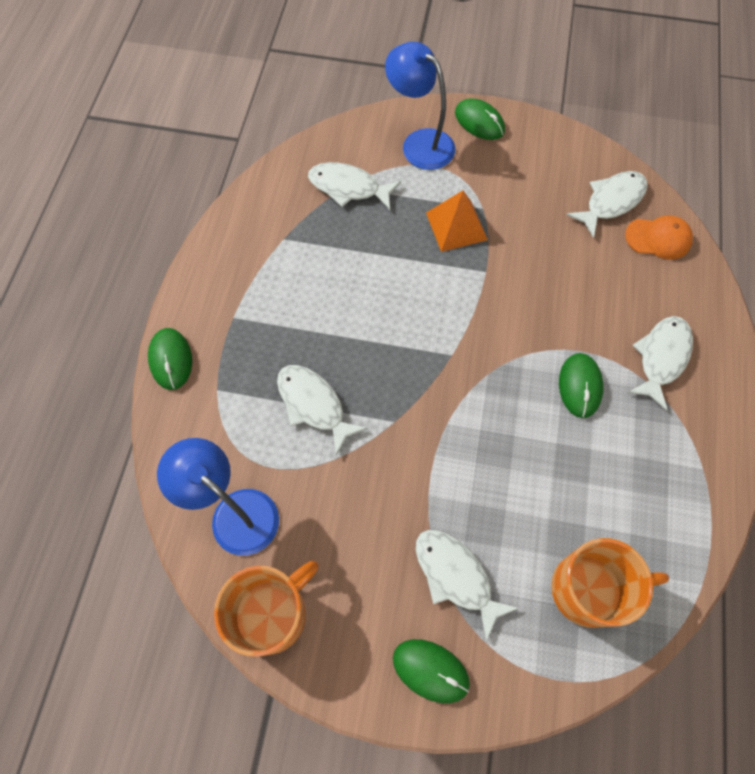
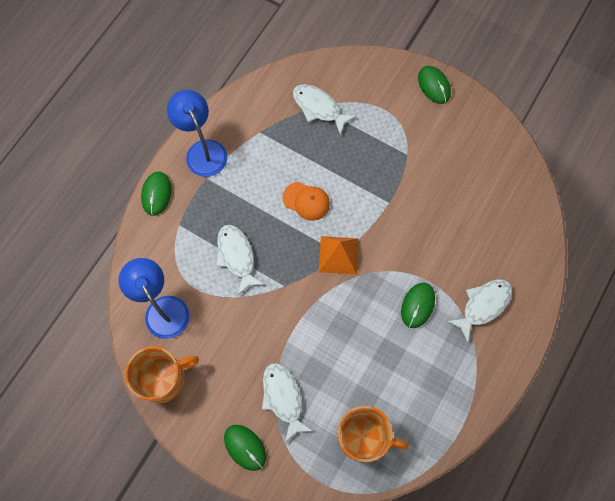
camera: 20 degrees right, 5 degrees up
blue lamp [385,42,455,170] -> blue lamp moved to [167,90,227,177]
orange pyramid [426,191,488,252] -> orange pyramid moved to [319,236,358,274]
white fish [566,171,648,238] -> none
orange cap [625,216,693,260] -> orange cap moved to [283,182,330,221]

